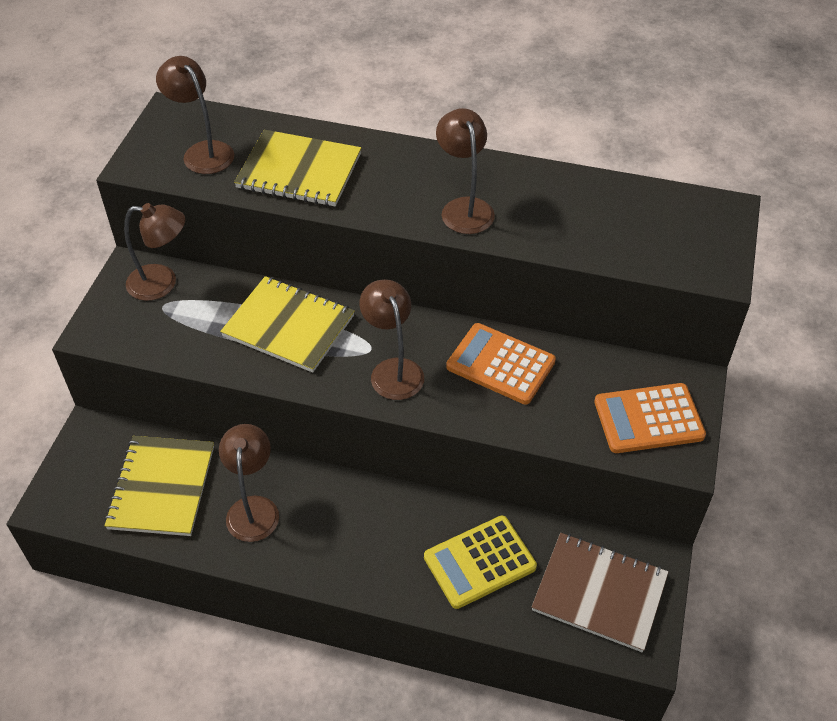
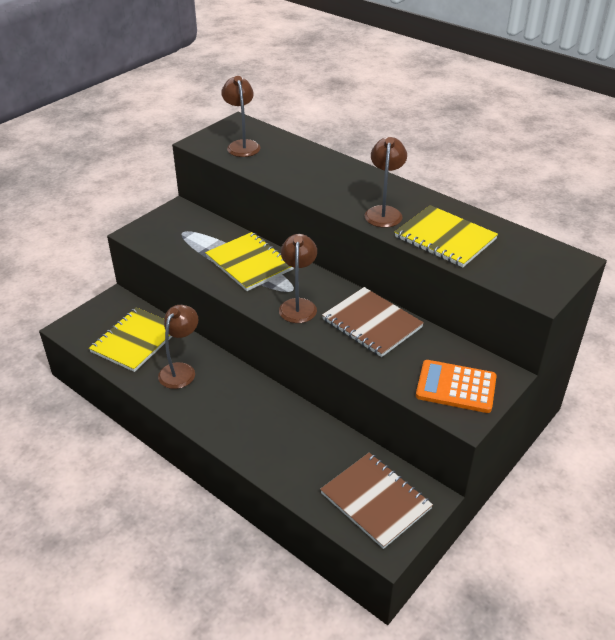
camera: 25 degrees right, 10 degrees down
brown lamp [124,203,185,301] -> none
yellow notebook [234,130,361,207] -> yellow notebook moved to [395,205,498,268]
yellow calculator [424,516,537,609] -> none
orange calculator [446,323,556,404] -> brown notebook [322,287,424,357]

